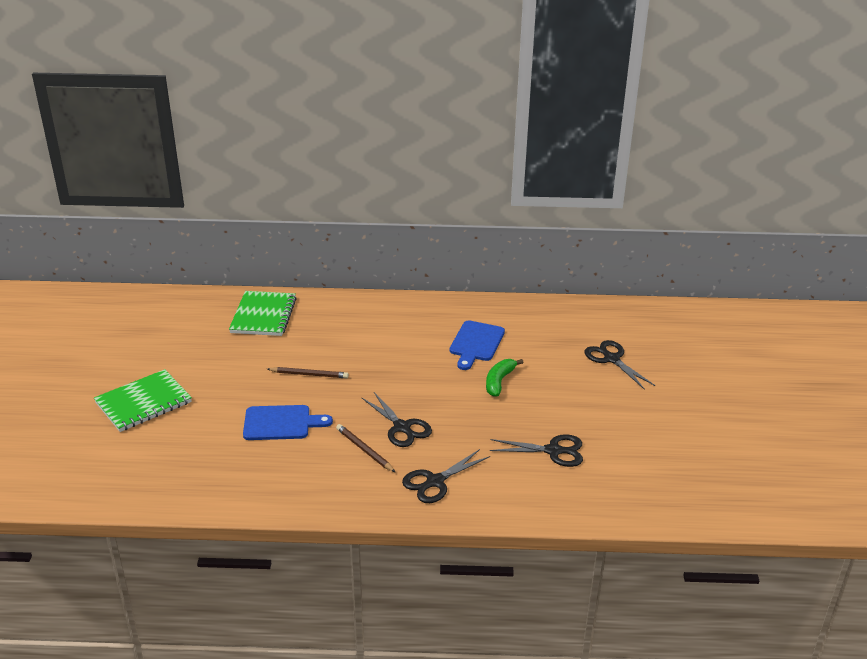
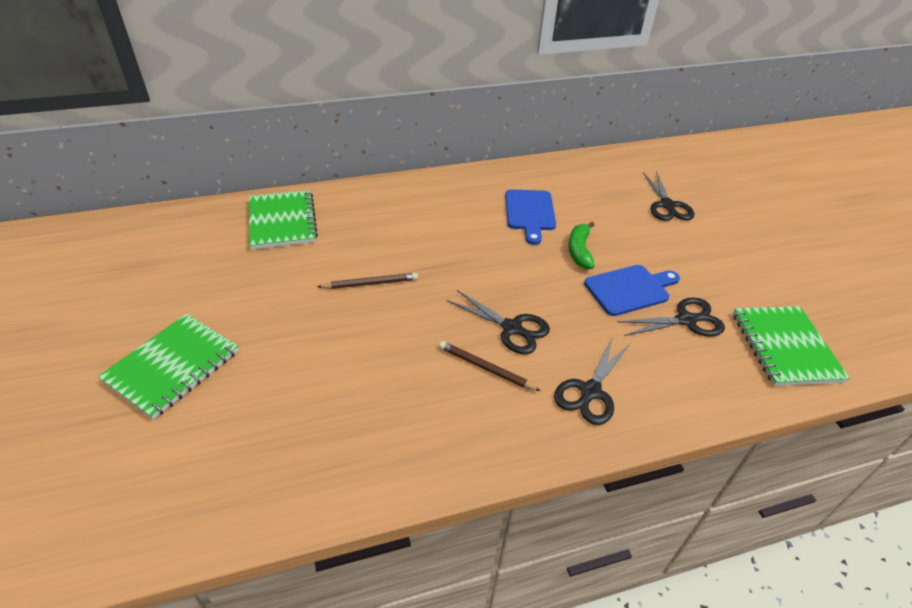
camera: 20 degrees left, 10 degrees up
blue cutting board [243,405,333,440] -> blue cutting board moved to [584,265,680,316]
black scissors [584,340,655,390] -> black scissors turned 135 degrees counterclockwise [643,171,694,221]
none -> green notebook [733,306,850,386]

